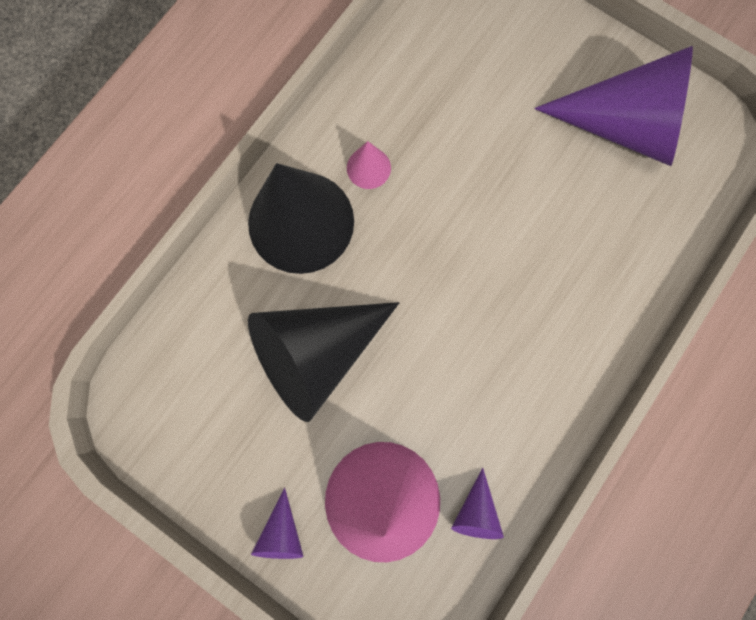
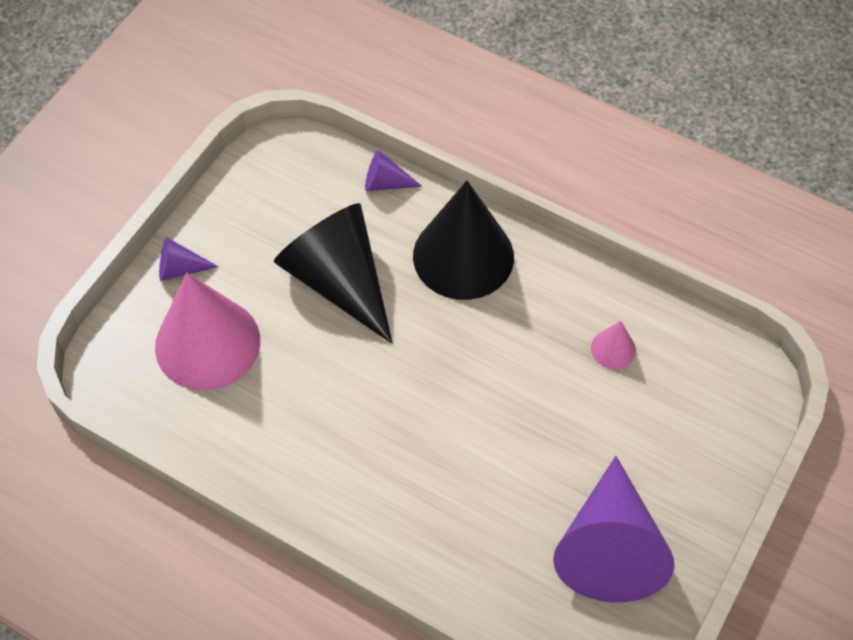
camera: 85 degrees right, 20 degrees down
pink cone [347,141,391,189] -> pink cone moved to [591,321,636,369]
purple cone [451,468,504,539] -> purple cone moved to [365,150,422,191]

